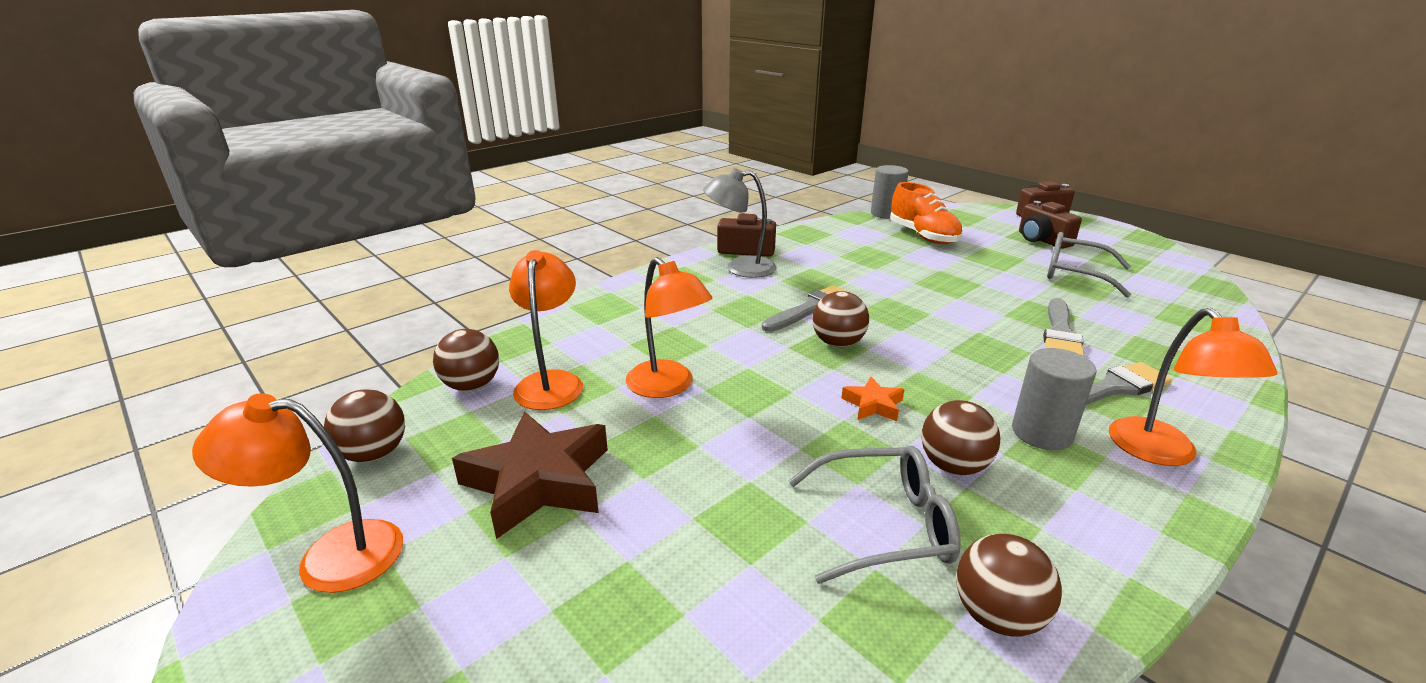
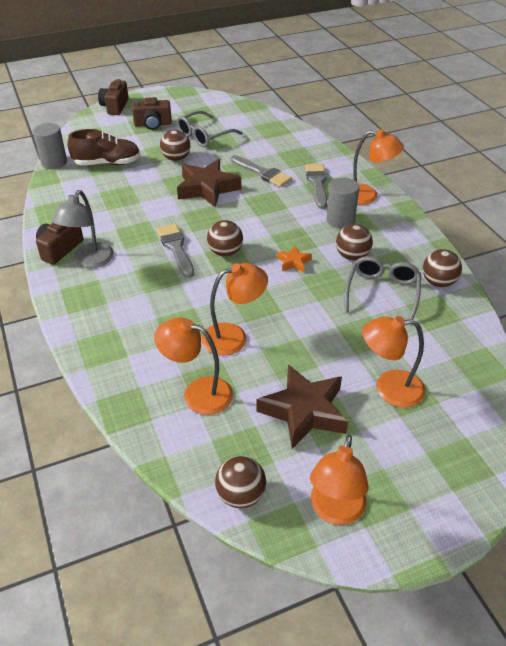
camera: 70 degrees left, 15 degrees up
brown ball [433,329,499,391] -> brown ball moved to [160,130,190,161]
orange shoe [890,182,963,244] -> brown shoe [68,129,140,165]
none -> brown star [177,159,241,208]
none -> orange lamp [362,316,425,408]

